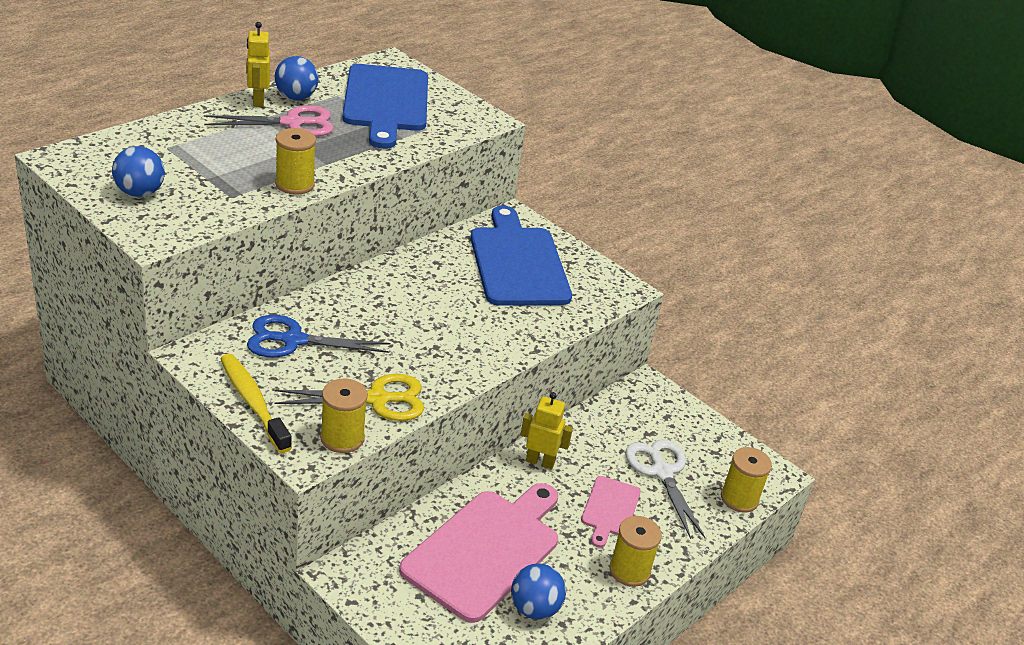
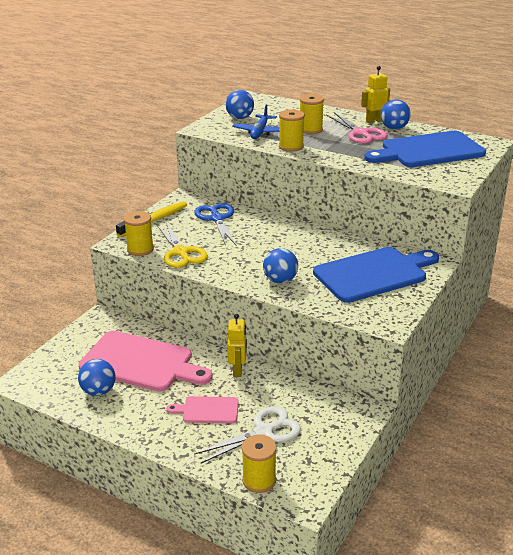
camera: 80 degrees right, 5 degrees down
yellow spool [609,516,662,587] -> yellow spool moved to [300,94,324,134]
none -> blue plane [233,104,280,139]
none -> blue ball [263,248,298,284]

